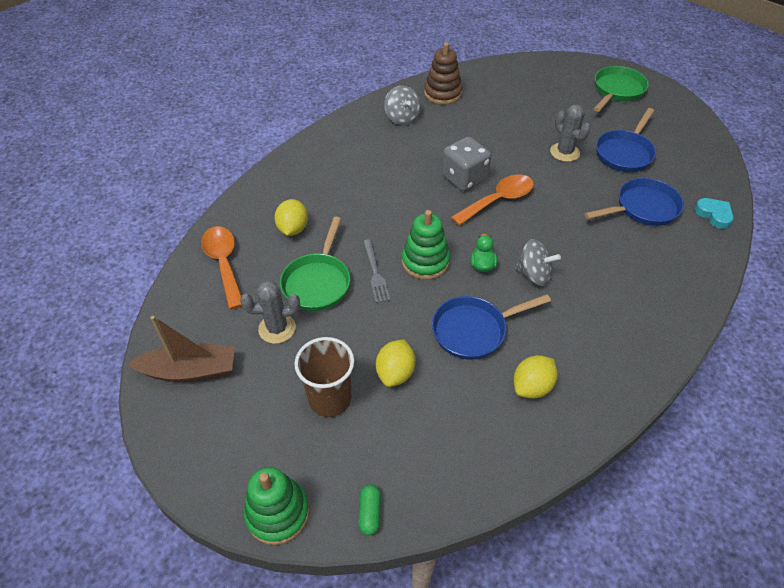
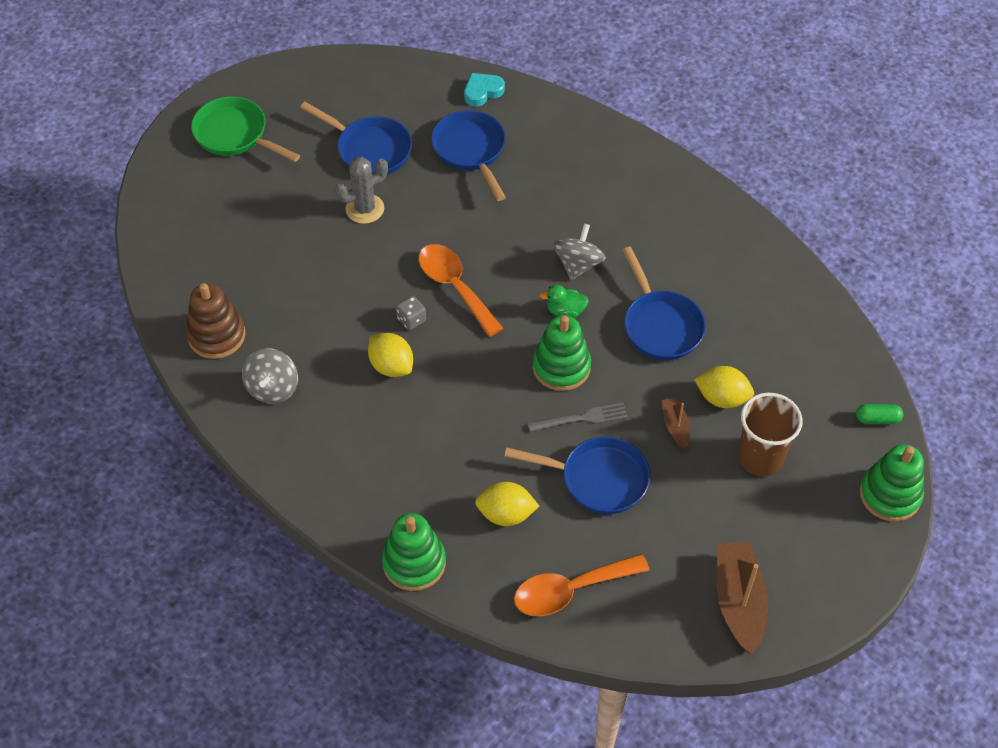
camera: 90 degrees left, 5 degrees up
grey cactus [240,281,300,344] -> none
green pan [280,217,350,311] -> blue pan [504,437,650,514]
grey spinning top [384,86,421,125] -> grey spinning top turned 120 degrees clockwise [242,348,298,404]
grey dice [442,137,491,191] -> grey dice [396,296,426,330], size x0.48
yellow lemon [513,355,557,399] -> yellow lemon moved to [368,333,413,377]
none -> green stacking toy [382,513,446,591]
none -> brown boat [662,397,690,449]

